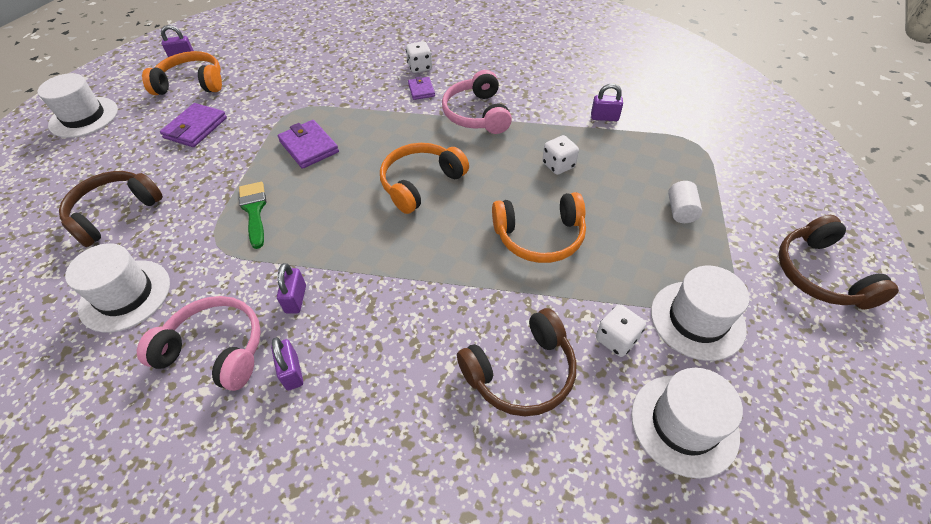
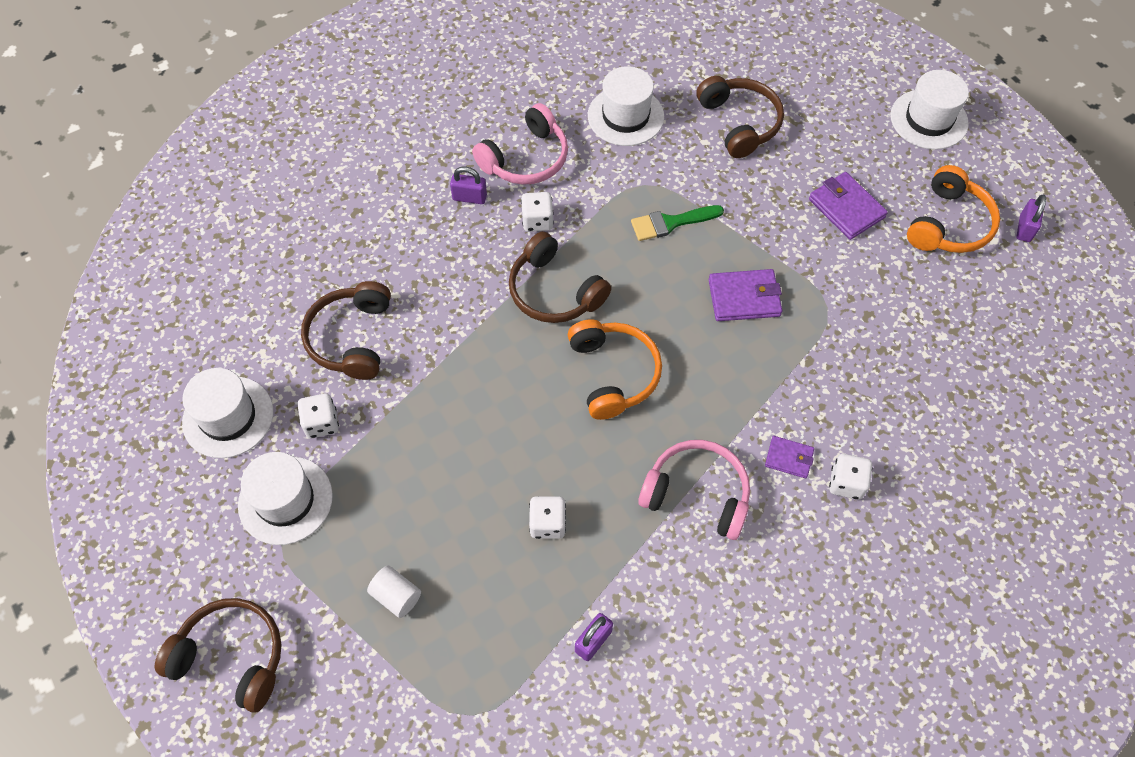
camera: 120 degrees right, 10 degrees up
green brush [239,182,266,249] -> green brush turned 150 degrees clockwise [631,205,724,241]
purple padlock [277,263,306,314] -> white dice [521,192,554,232]
orange headphones [492,192,586,263] -> none
none -> brown headphones [509,231,611,323]

